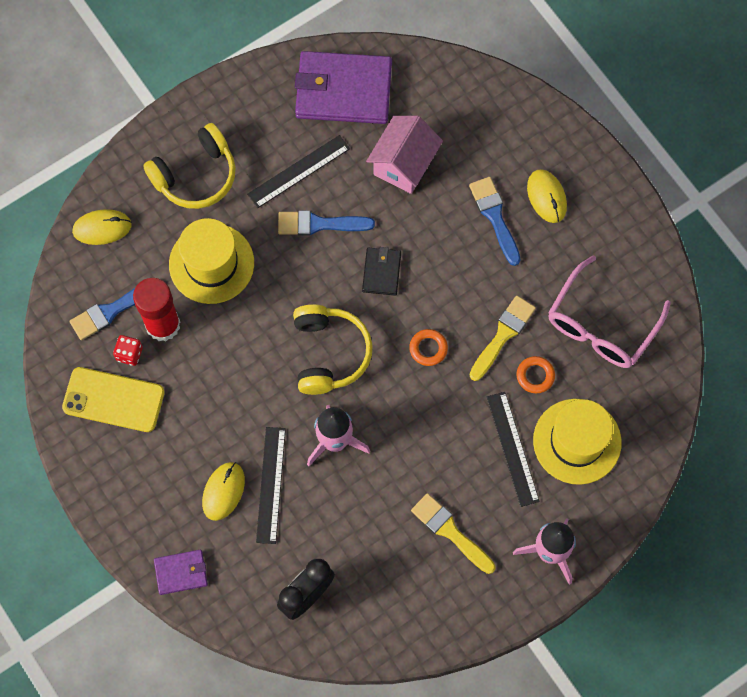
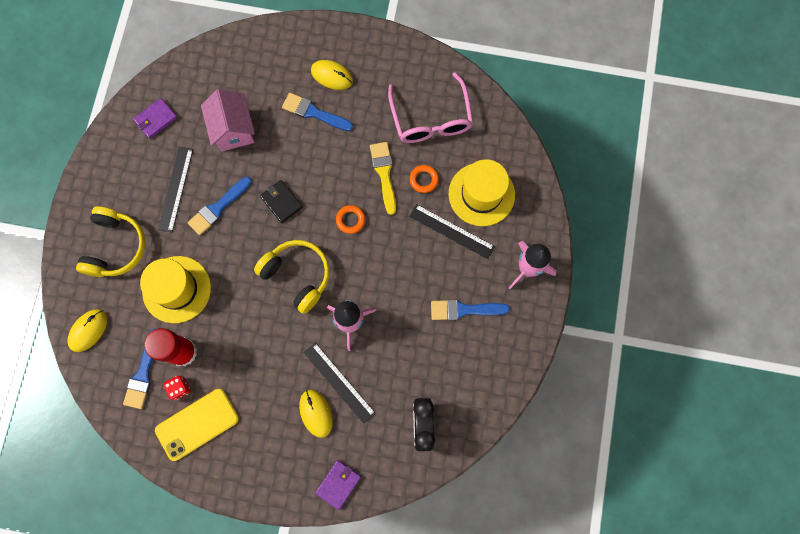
camera: 45 degrees left, 5 degrees up
purple wallet [295,51,392,124] -> purple wallet [133,98,178,139], size x0.49
yellow brush [411,493,496,574] -> blue brush [431,300,510,320]

